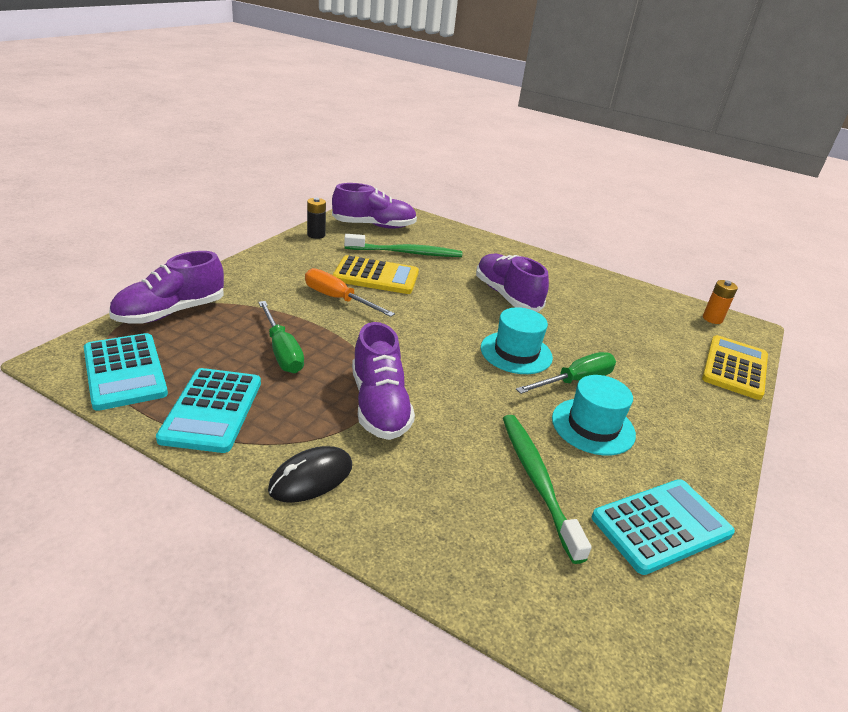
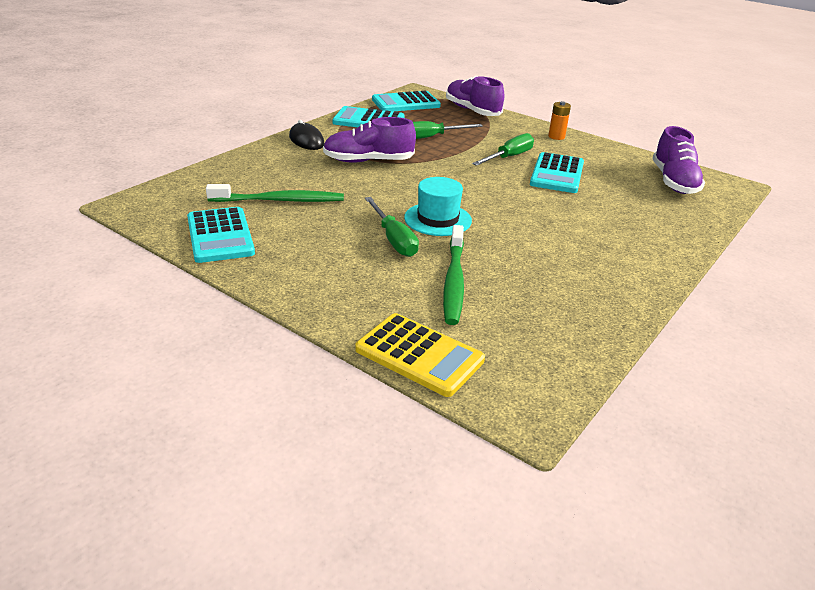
camera: 100 degrees right, 0 degrees up
orange screwdriver [305,268,395,317] -> green screwdriver [472,133,534,166]
black battery [307,198,326,239] -> none
yellow calculator [333,255,419,294] -> turquoise calculator [530,152,584,193]
green toothbrush [344,234,462,257] -> green toothbrush moved to [443,225,464,325]
purple shoe [476,254,549,312] -> none
turquoise hat [552,375,636,456] -> none
orange battery [703,280,738,324] -> orange battery moved to [548,101,571,140]

